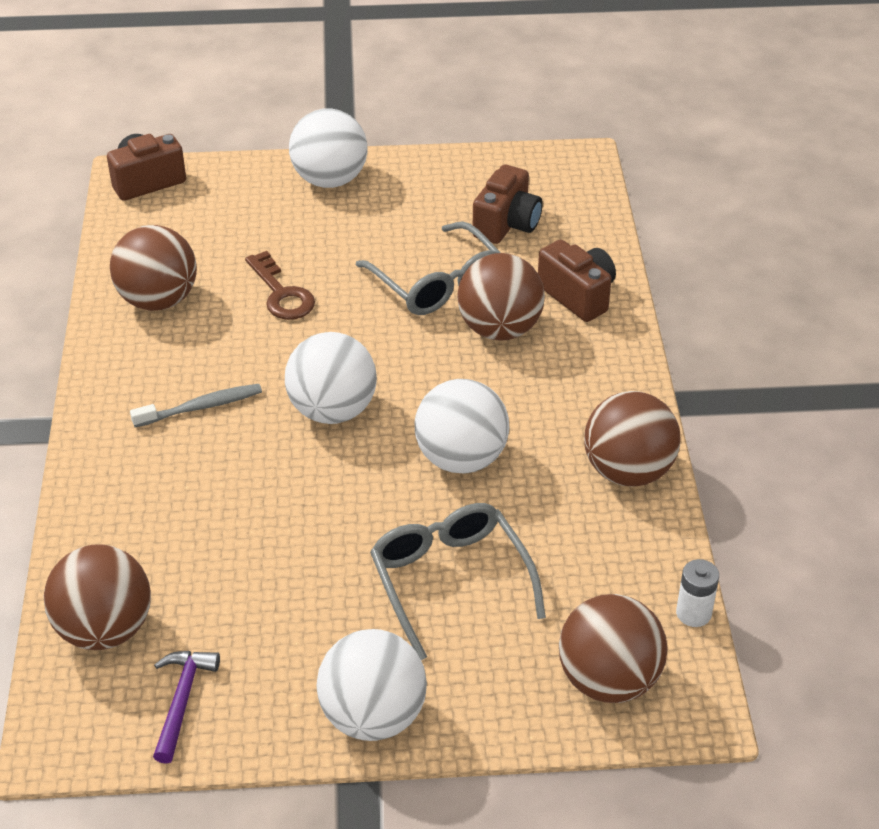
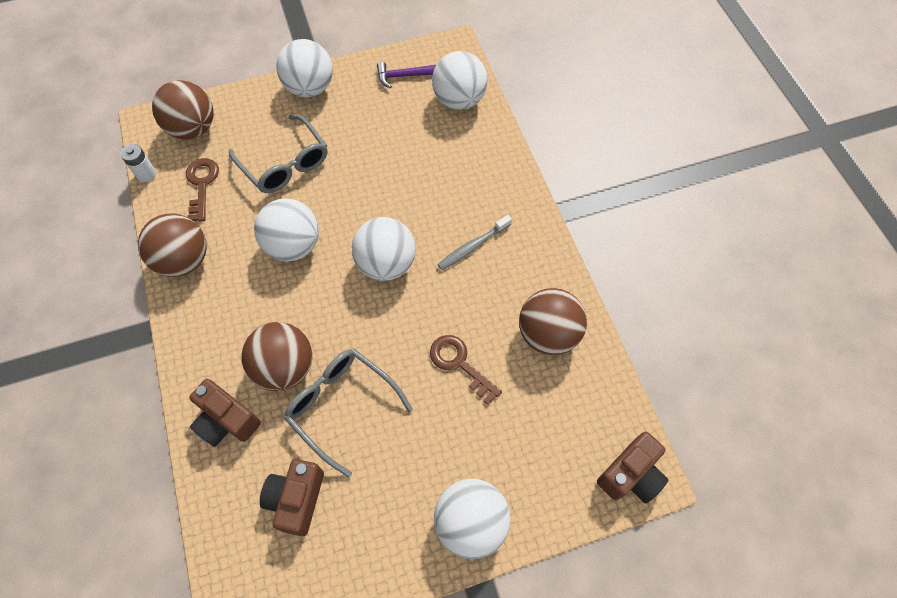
camera: 165 degrees right, 20 degrees up
brown ball [44,544,151,650] -> white ball [432,51,488,110]
purple hammer [153,651,220,764] -> purple hammer turned 90 degrees clockwise [377,62,436,88]
none -> brown key [186,158,219,222]

